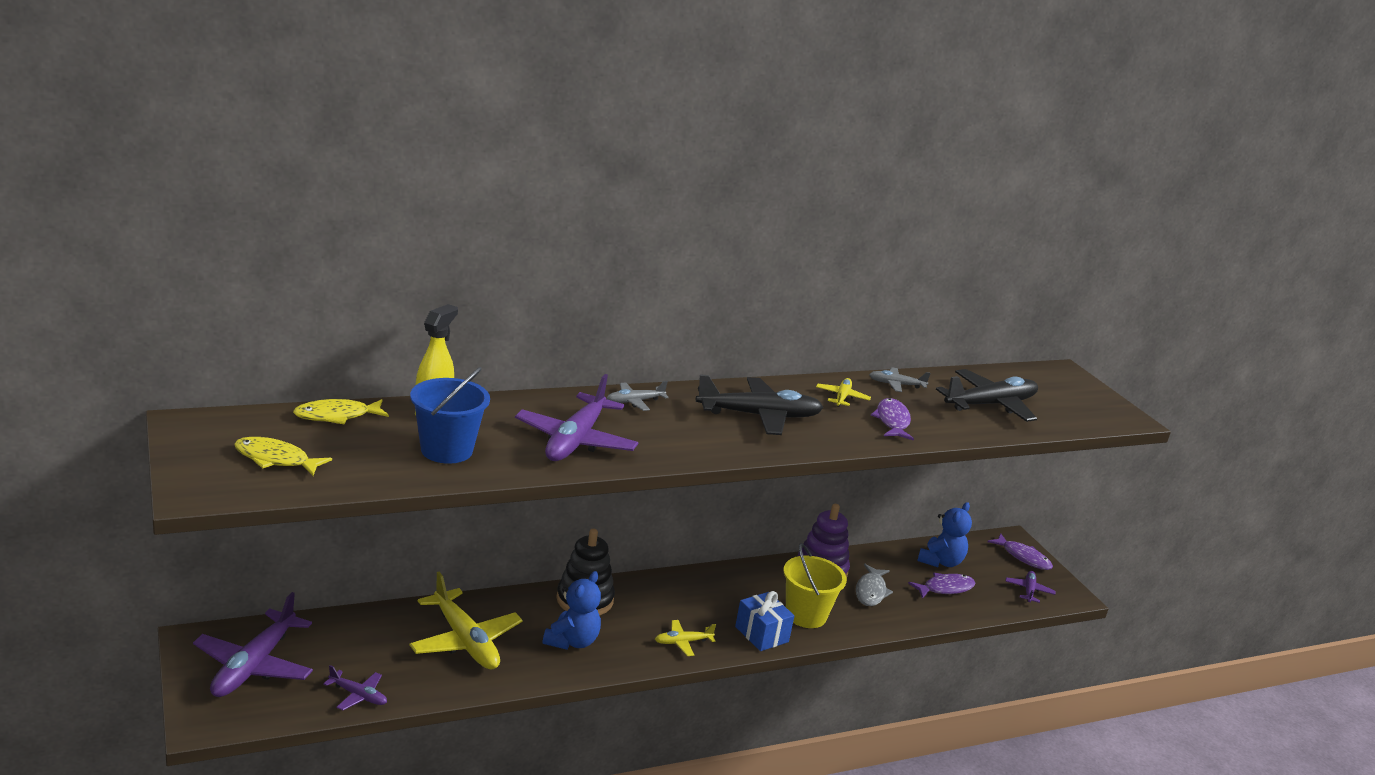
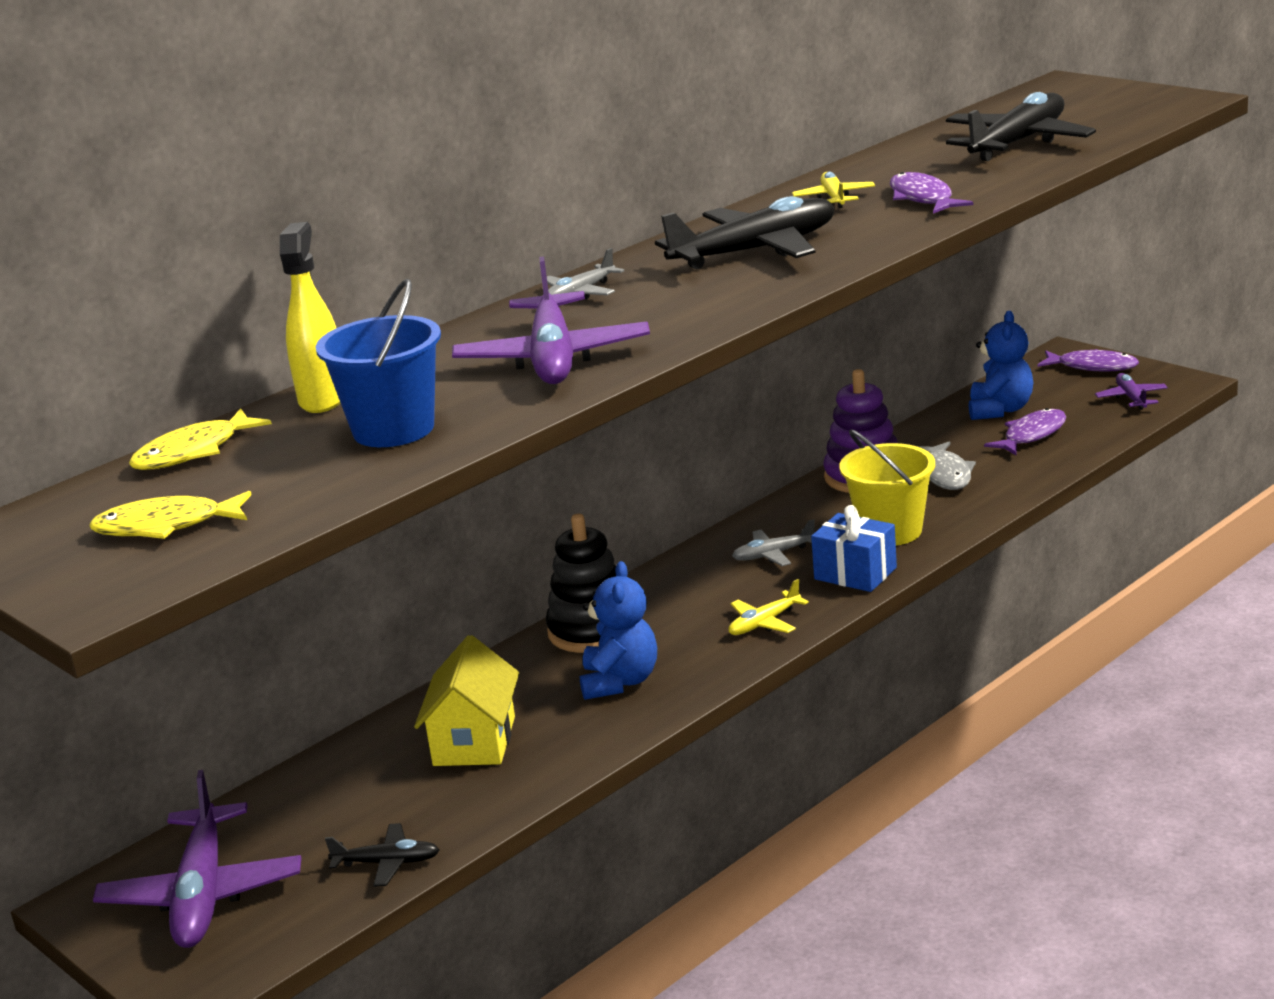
camera: 15 degrees left, 0 degrees up
purple plane [323,665,387,711] -> black plane [325,823,439,887]
yellow plane [409,572,523,670] -> yellow house [414,635,519,766]
grey plane [869,367,931,392] -> grey plane moved to [732,519,815,566]

